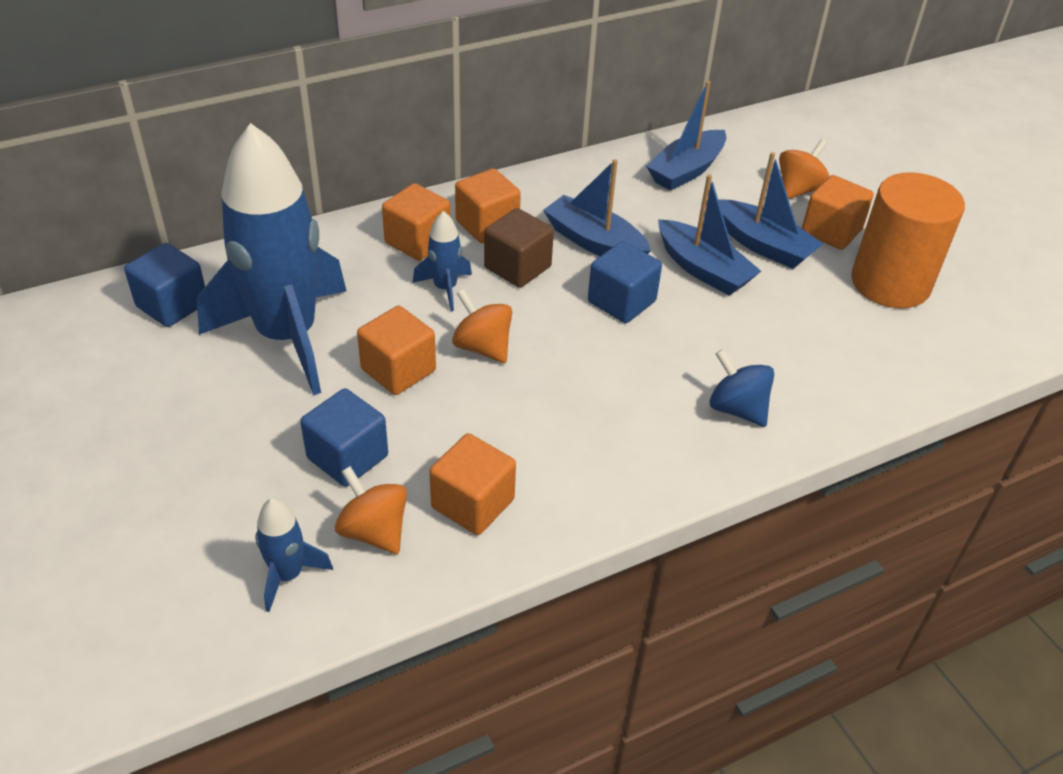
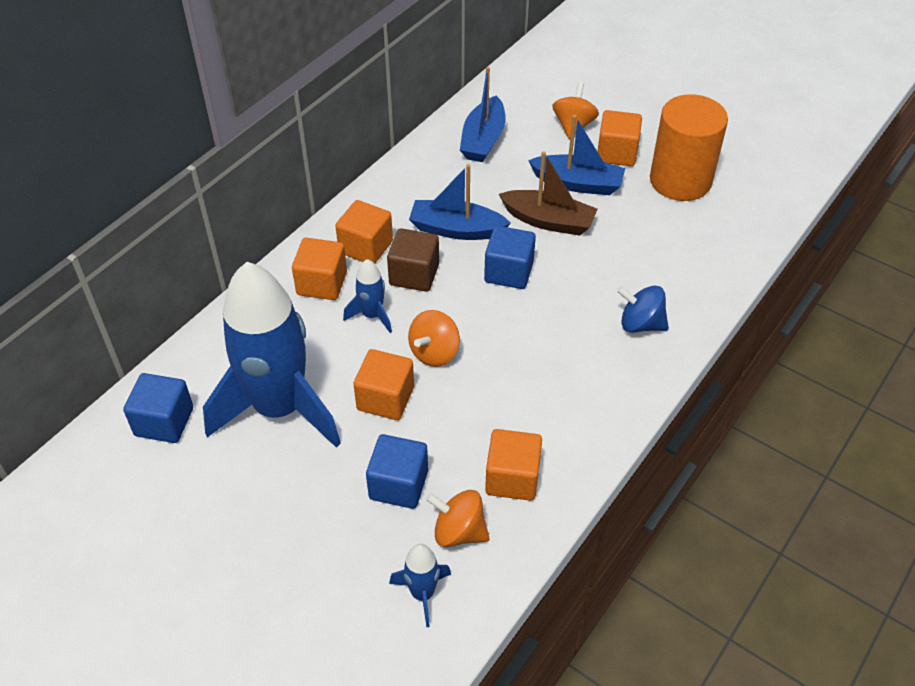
camera: 25 degrees left, 5 degrees up
orange spinning top [452,289,512,363] -> orange spinning top turned 75 degrees counterclockwise [408,310,460,367]
blue boat [658,174,761,295] -> brown boat [499,152,598,236]

